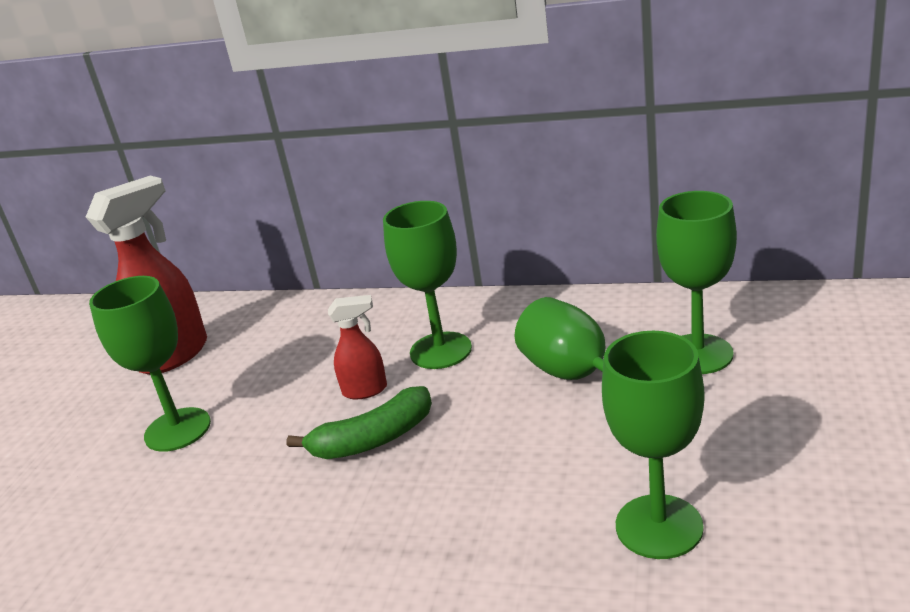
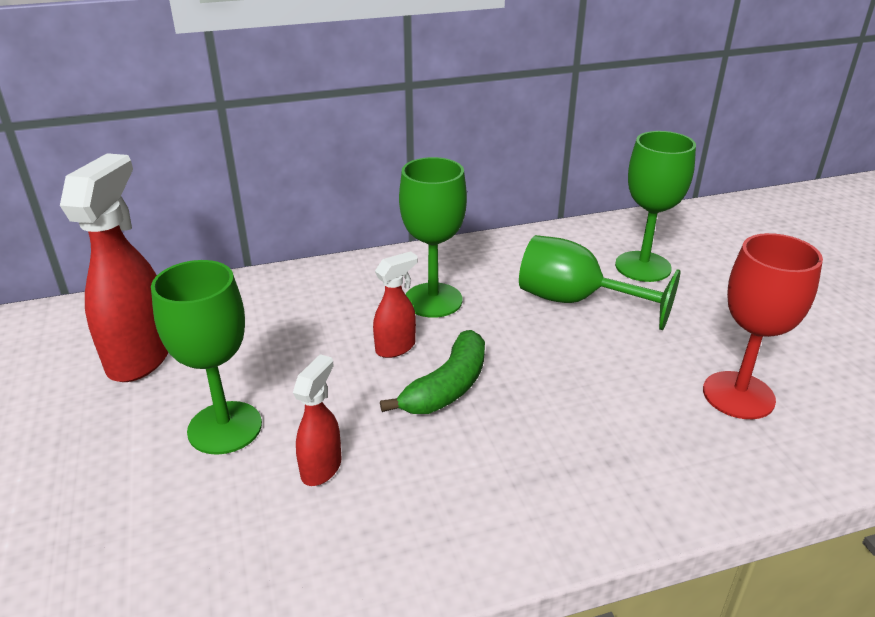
camera: 35 degrees left, 5 degrees up
green goblet [602,331,705,559] -> red goblet [703,233,823,419]
none -> red spray bottle [293,354,342,486]

